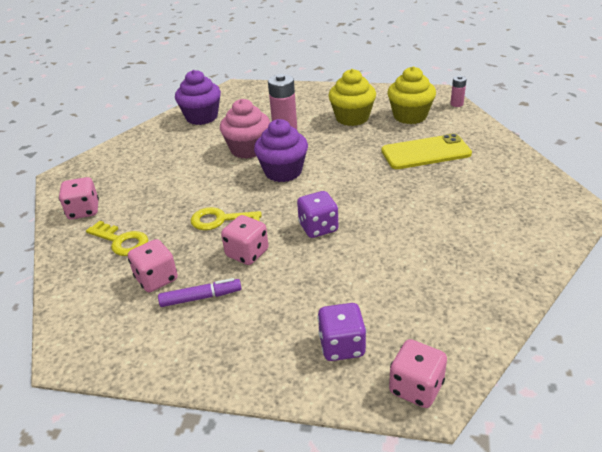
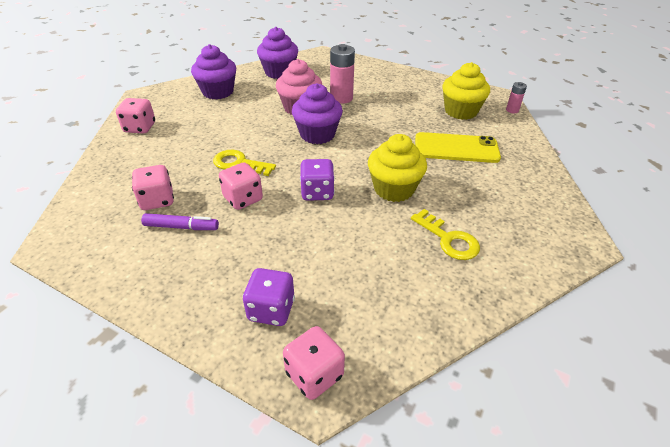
camera: 15 degrees right, 5 degrees up
yellow key [86,221,148,256] -> yellow key moved to [411,209,480,260]
yellow cupcake [328,69,376,126] -> yellow cupcake moved to [368,134,427,202]
none -> purple cupcake [191,44,236,100]

